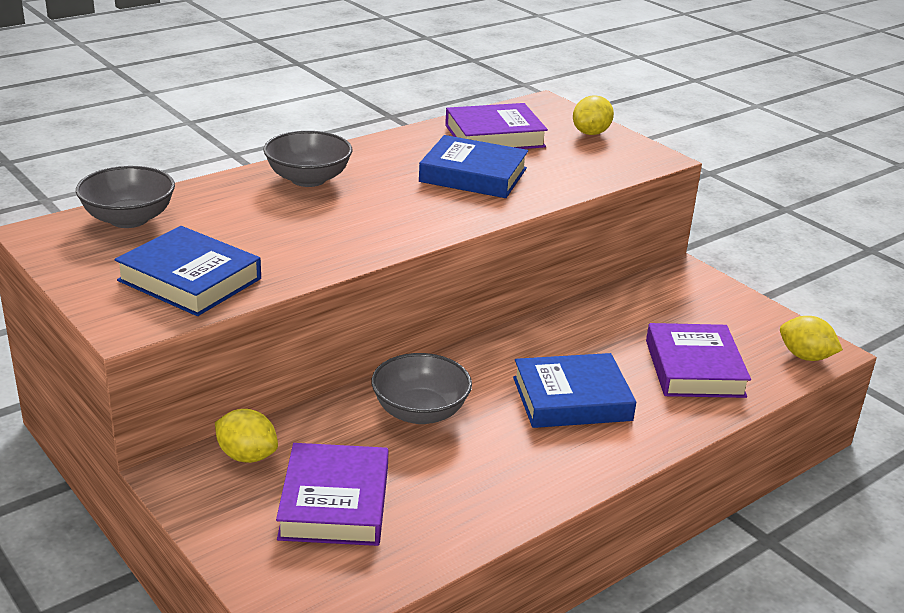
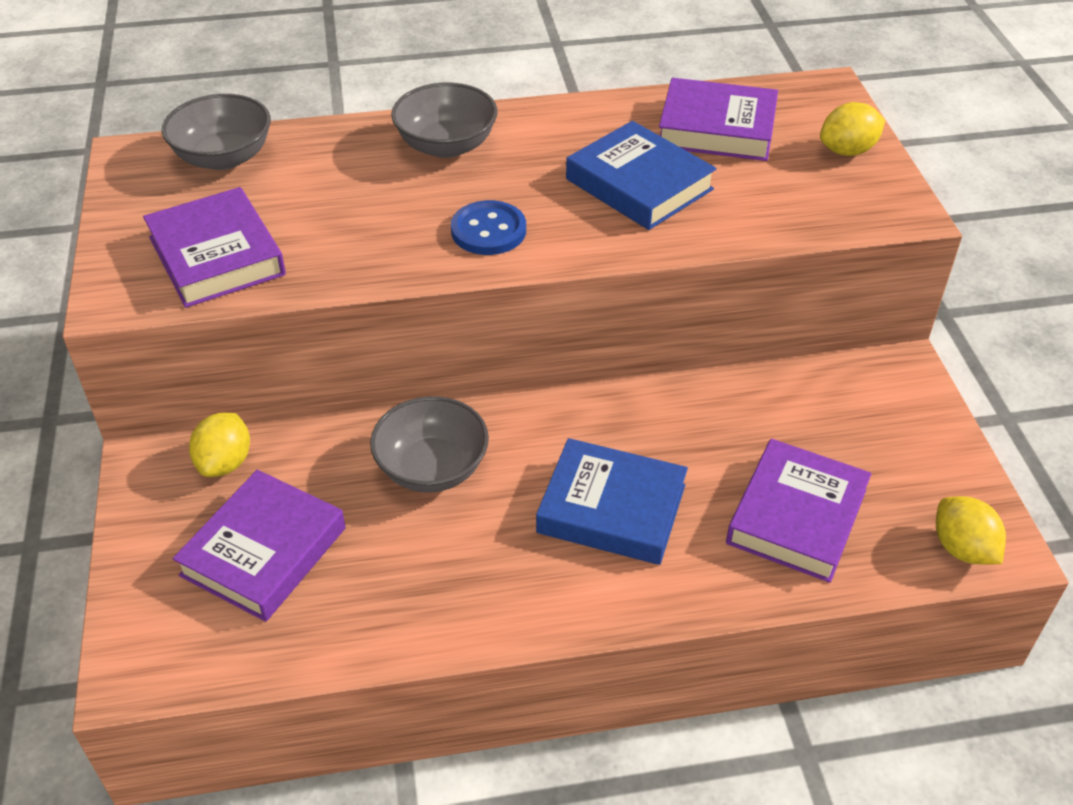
camera: 30 degrees right, 15 degrees up
blue book [115,226,261,316] -> purple book [143,187,286,308]
yellow lemon [215,409,278,463] -> yellow lemon turned 45 degrees clockwise [189,413,250,477]
none -> blue button [451,200,526,255]

